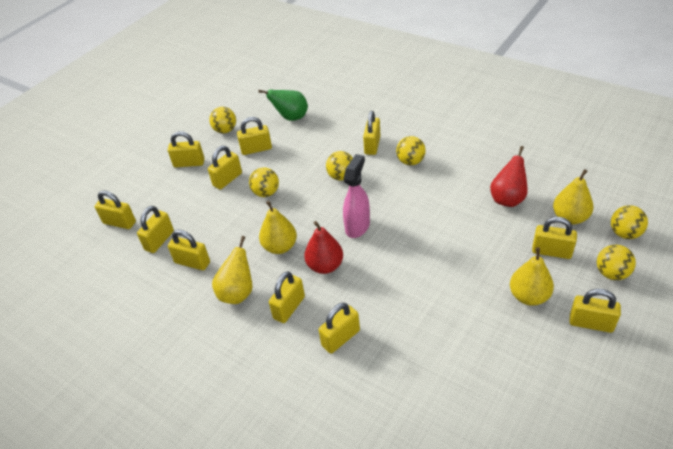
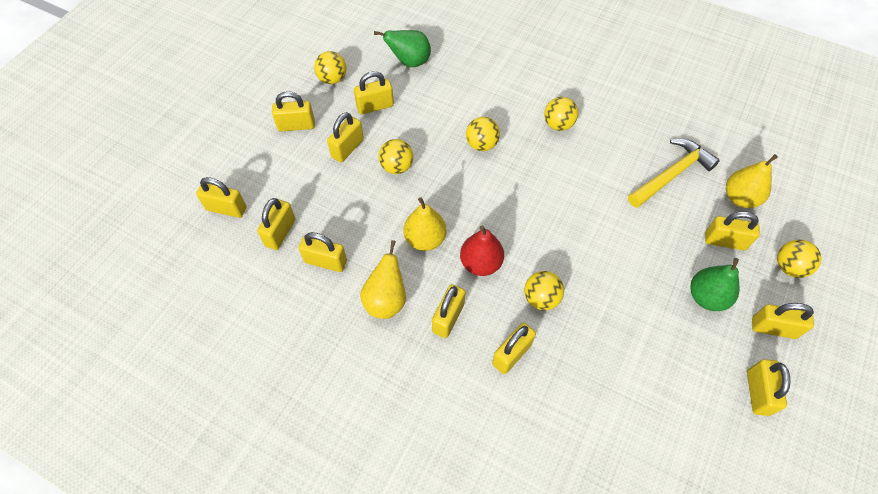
camera: 10 degrees left, 15 degrees up
pink spray bottle [343,154,370,238] -> none
yellow padlock [363,111,380,155] -> yellow padlock moved to [747,359,791,416]
red pear [490,146,528,207] -> yellow hammer [628,139,720,208]
yellow pear [510,247,554,306] -> green pear [690,258,739,311]
yellow ball [611,205,648,239] -> yellow ball moved to [524,271,564,310]

